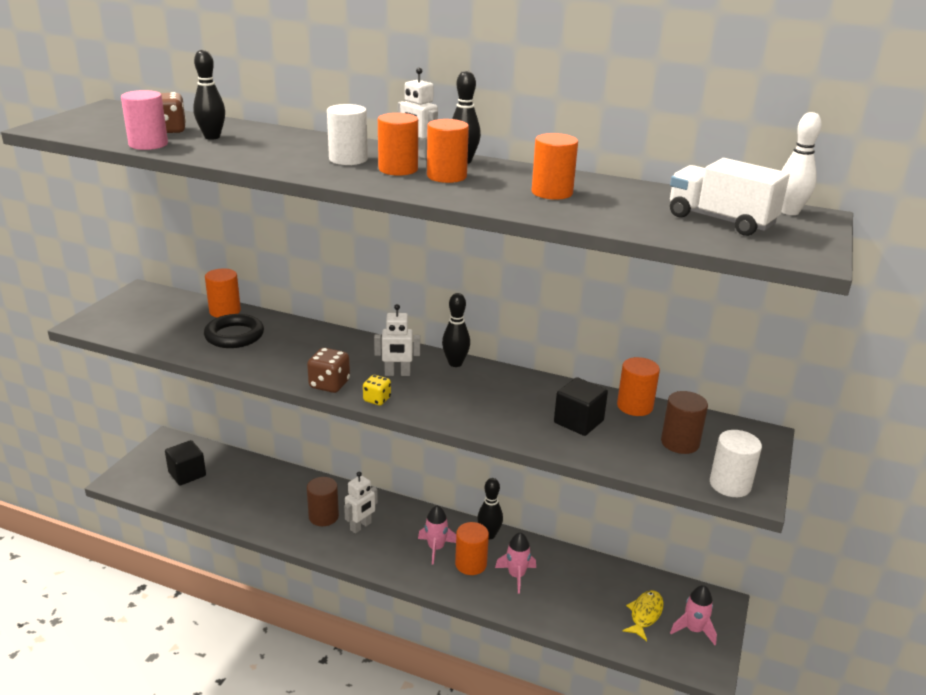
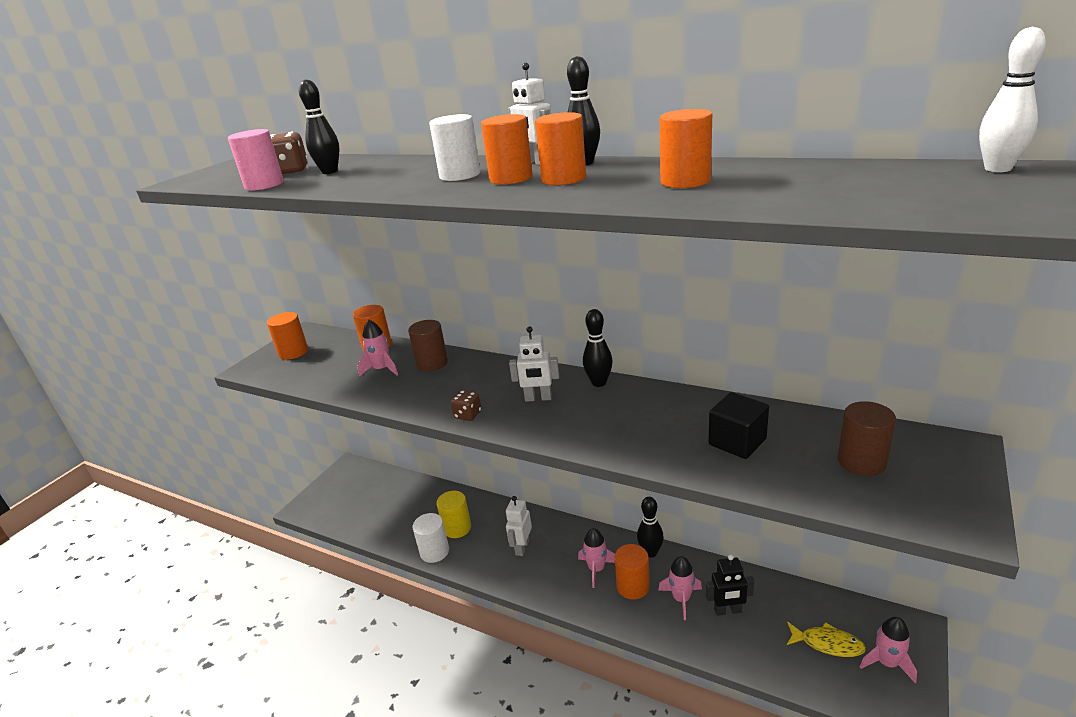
camera: 10 degrees right, 0 degrees up
black cube [165,440,206,485] -> none
black ring [204,314,264,348] -> pink rocket [357,320,398,377]
brown dice [307,348,350,393] -> brown dice [451,390,481,421], size x0.66
brown cylinder [307,477,339,526] -> brown cylinder moved to [408,320,448,371]
white robot [344,472,378,534] -> white robot turned 150 degrees clockwise [506,496,532,556]
yellow dice [363,375,391,406] -> none
orange cylinder [617,357,660,416] -> orange cylinder moved to [267,312,308,360]
yellow fish [623,590,664,641] -> yellow fish turned 75 degrees clockwise [787,622,866,657]
white truck [670,158,790,236] -> none
white cylinder [710,430,762,497] -> white cylinder moved to [412,513,449,563]
none -> yellow cylinder [437,491,471,538]
none -> black robot [706,554,754,616]

